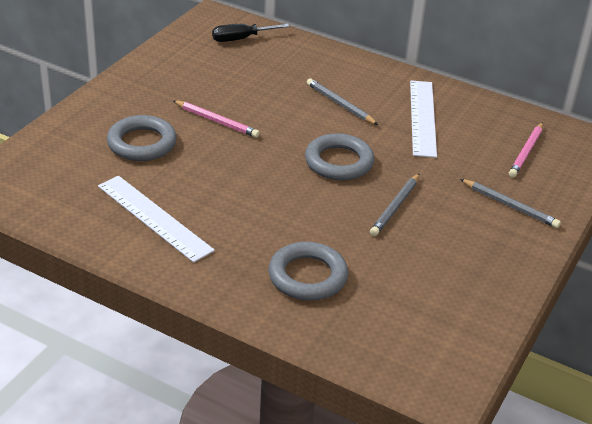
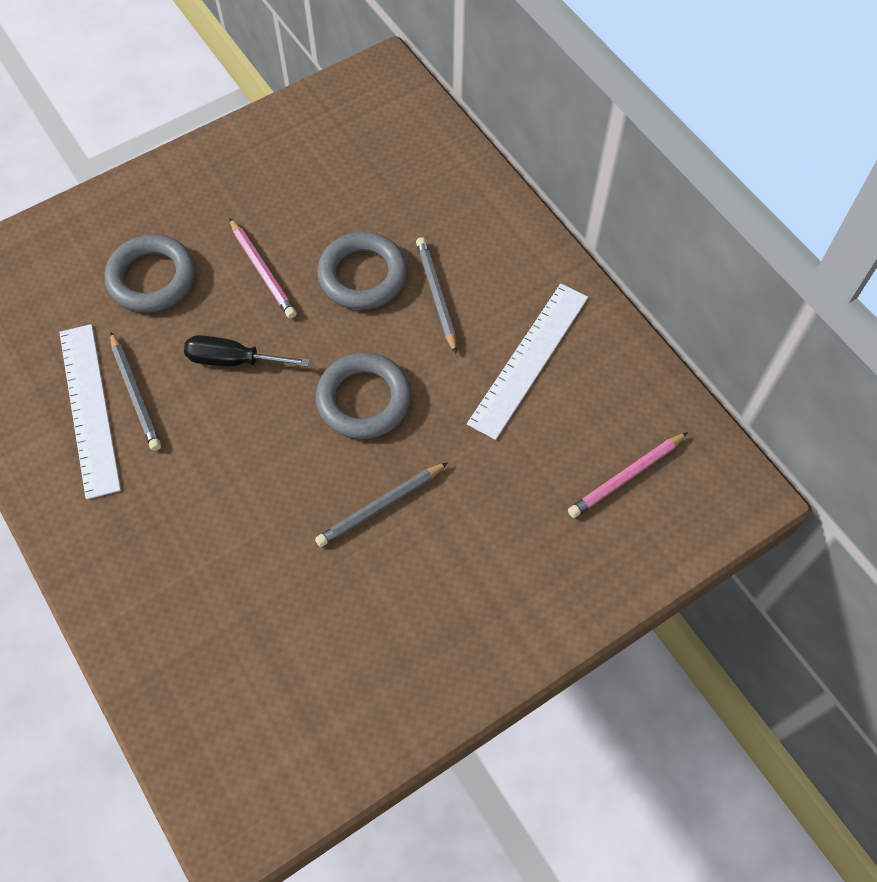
camera: 30 degrees right, 25 degrees up
black screwdriver [212,24,289,42] -> black screwdriver moved to [184,335,309,367]
grey ring [268,242,348,301] -> grey ring moved to [317,232,407,310]
grey pencil [460,179,561,228] -> grey pencil moved to [110,331,161,451]

